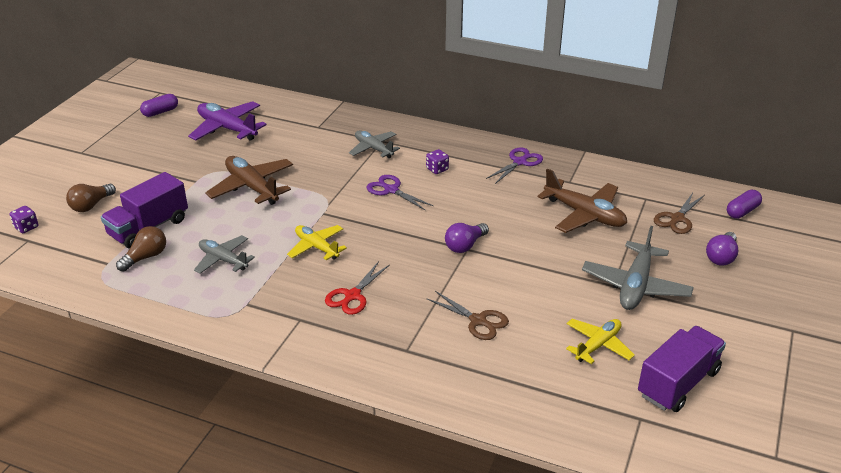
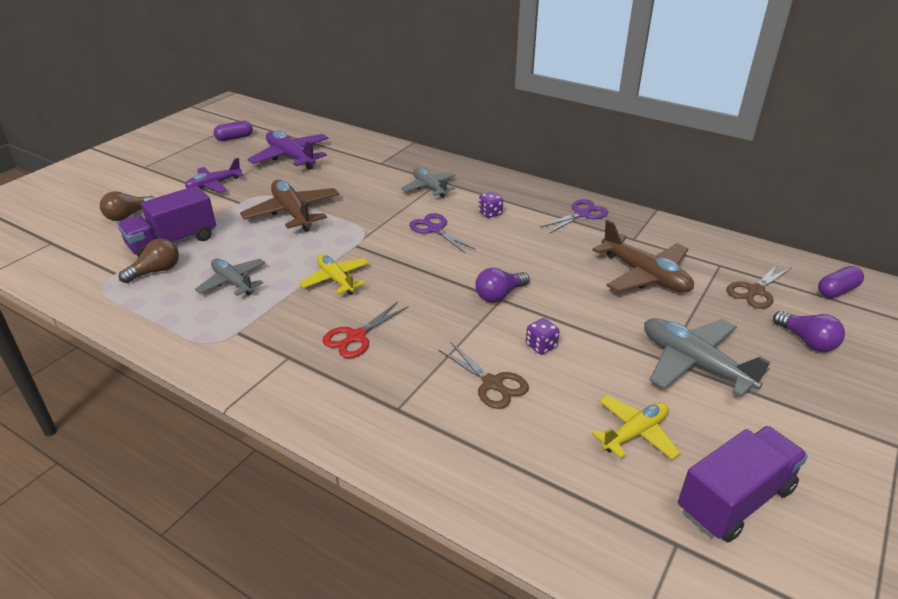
camera: 10 degrees right, 0 degrees up
purple dice [10,206,38,233] -> purple dice moved to [526,318,560,354]
grey plane [582,226,694,310] -> grey plane turned 105 degrees clockwise [644,318,770,397]
purple light bulb [706,232,738,265] -> purple light bulb turned 75 degrees counterclockwise [773,311,845,352]
none -> purple plane [185,158,243,193]

